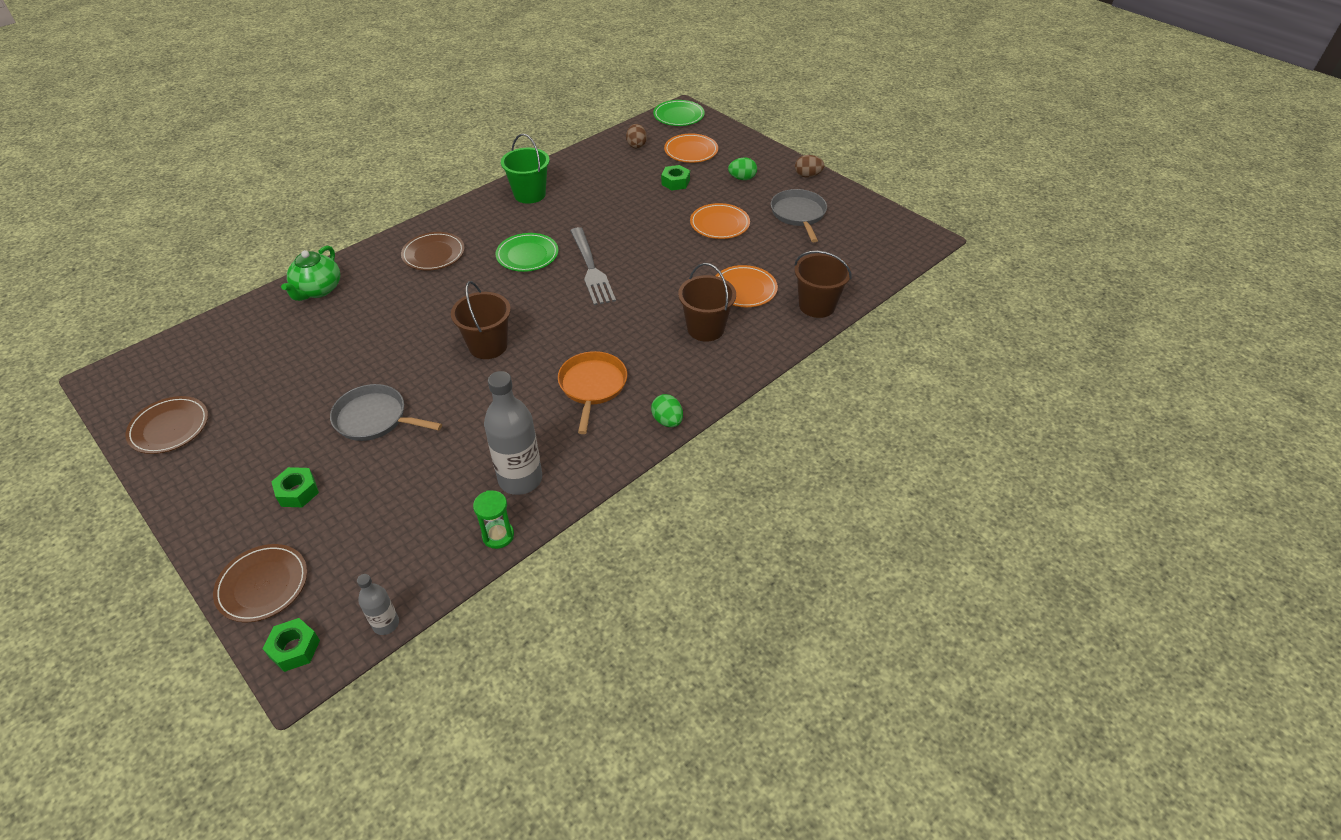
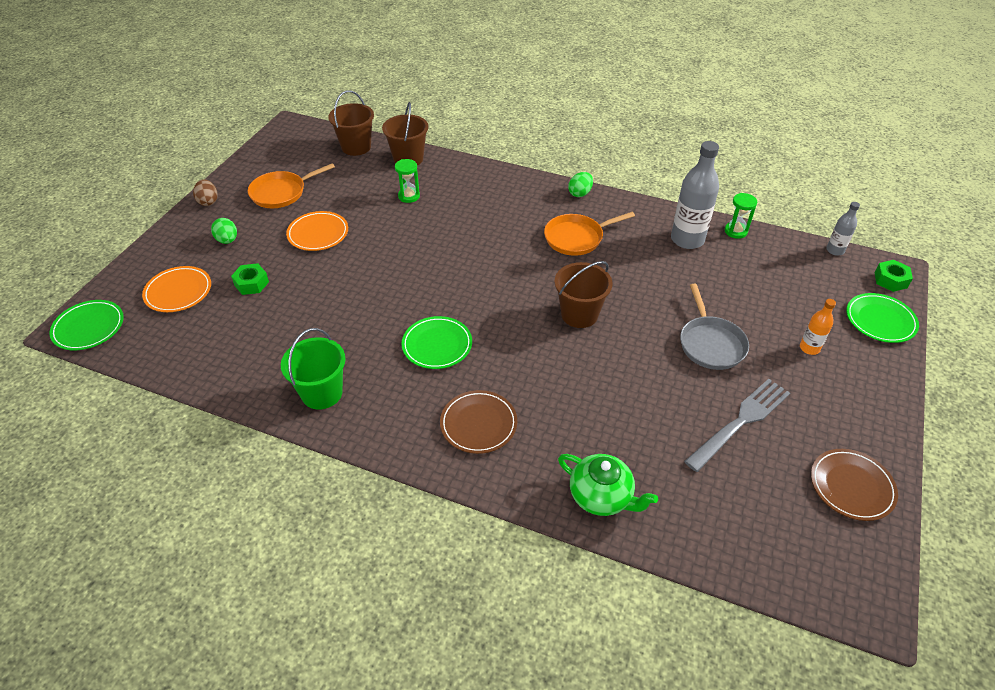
camera: 115 degrees left, 0 degrees up
brown plate [213,544,307,622] -> green plate [846,293,919,343]
green nut [271,467,319,507] -> orange bottle [800,299,836,355]
green teapot [281,246,340,301] -> green teapot turned 45 degrees clockwise [558,454,658,516]
grey fork [570,227,616,305] -> grey fork moved to [684,379,790,472]
brown egg [626,124,647,149] -> none
brown bucket [678,263,736,342] -> brown bucket moved to [328,90,374,156]
orange plate [716,265,778,307] -> green hourglass [395,159,420,203]
grey pan [771,189,827,242] -> orange pan [248,163,335,208]

